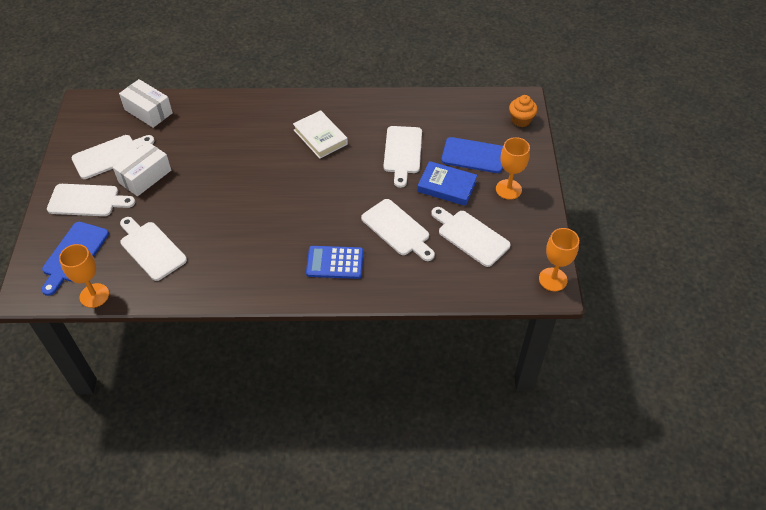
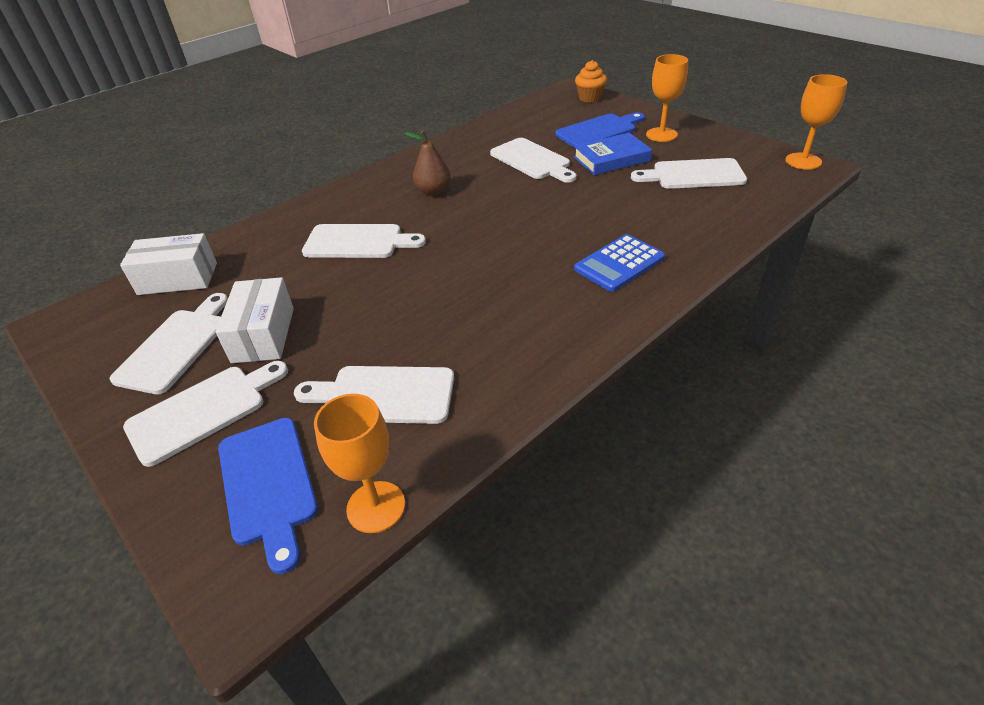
camera: 40 degrees left, 10 degrees down
white book [293,110,348,159] -> brown pear [405,131,450,196]
white cutting board [361,199,435,261] -> white cutting board moved to [302,224,426,258]

